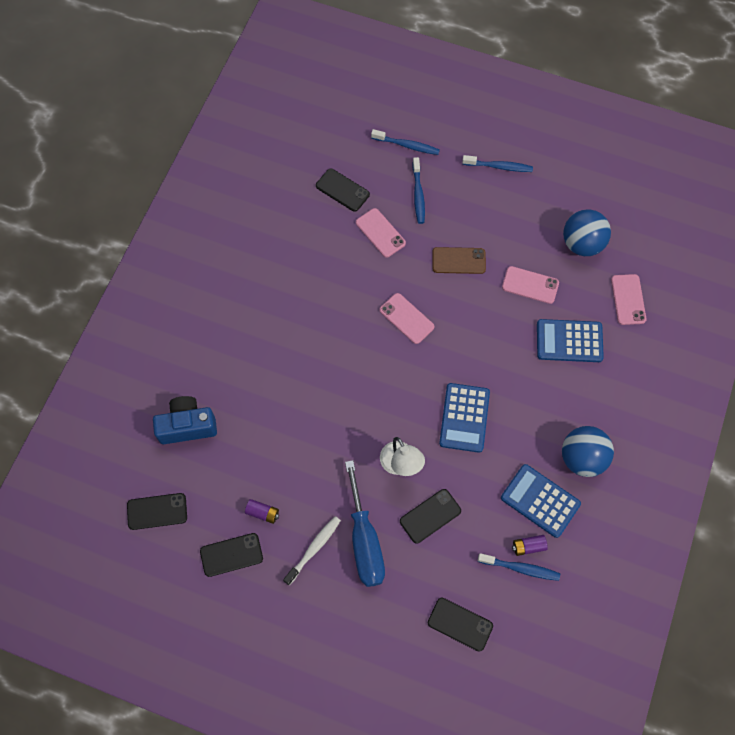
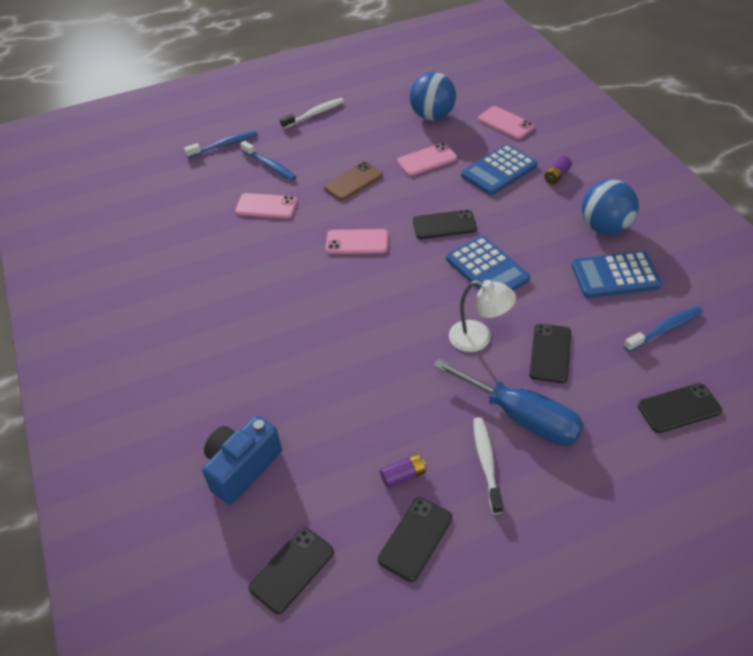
camera: 40 degrees left, 20 degrees down
black phone [316,168,370,212] -> black phone moved to [413,210,477,239]
blue toothbrush [462,155,533,172] -> white toothbrush [280,98,344,129]
purple battery [512,535,548,556] -> purple battery moved to [544,156,572,184]

